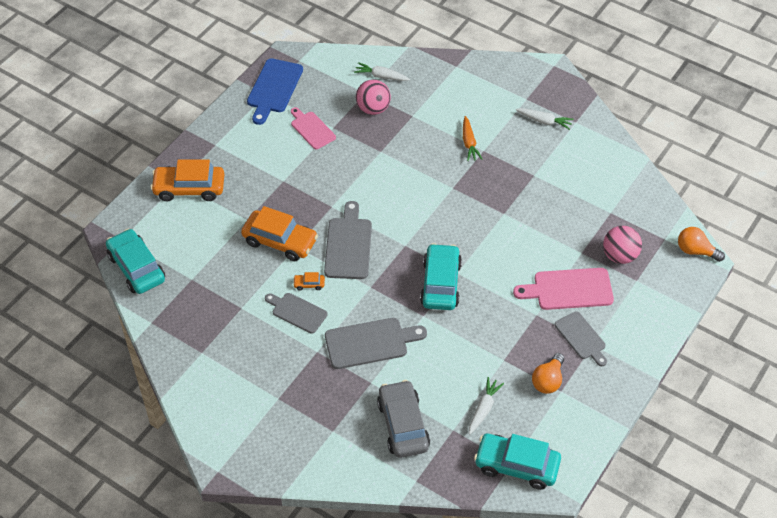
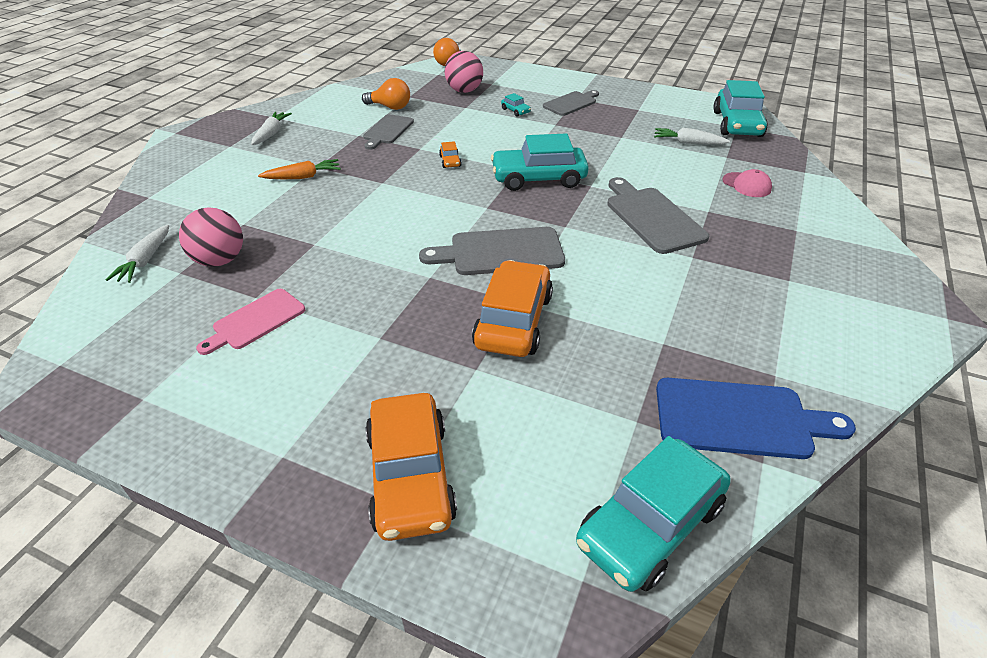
camera: 100 degrees left, 10 degrees down
blue cutting board [247,58,303,125] -> blue cutting board moved to [656,378,856,459]
grey cutting board [265,293,327,334] -> grey cutting board moved to [363,114,414,150]
orange car [293,272,325,290] -> orange car moved to [439,141,462,168]
grey car [377,380,430,458] -> pink cap [722,169,772,197]
pink cutting board [513,268,614,310] -> turquoise car [501,93,531,117]
orange light bulb [532,353,564,394] -> orange light bulb moved to [362,78,410,110]

